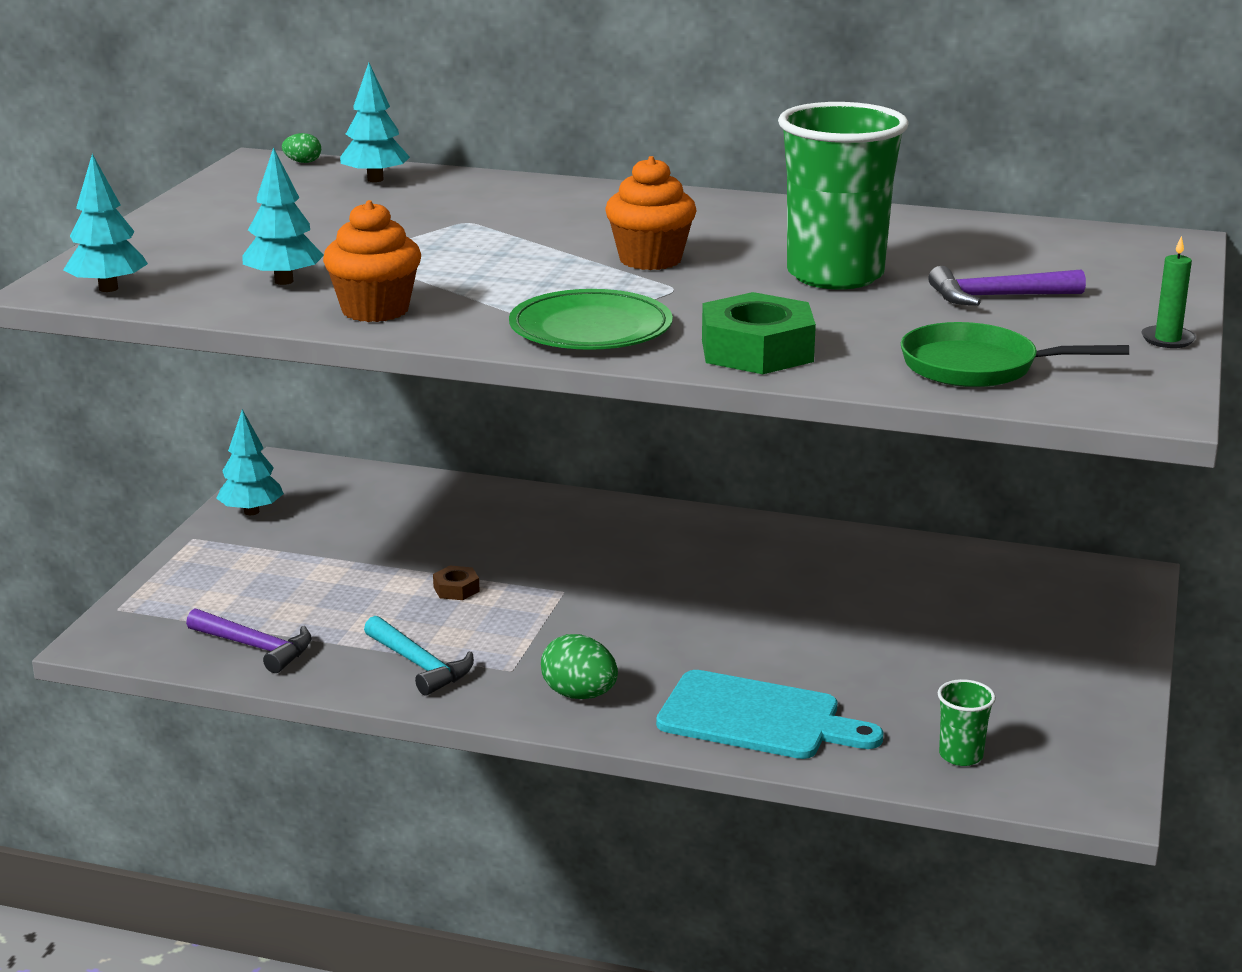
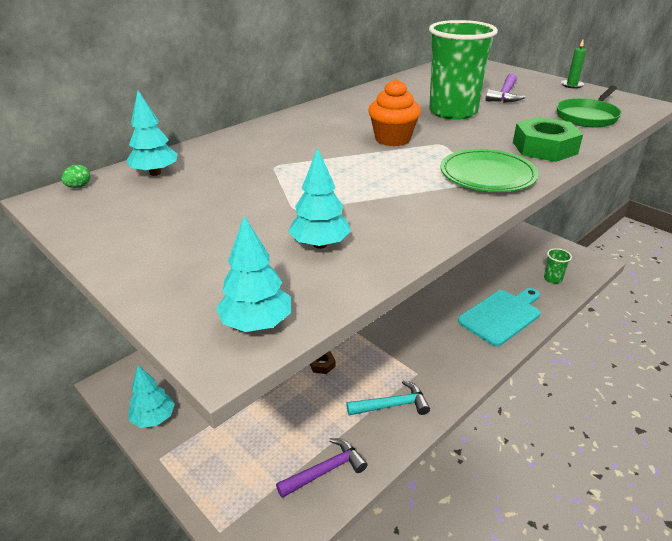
camera: 60 degrees left, 10 degrees up
orange cupcake [323,200,421,322] -> none
green egg [541,634,618,699] -> none

